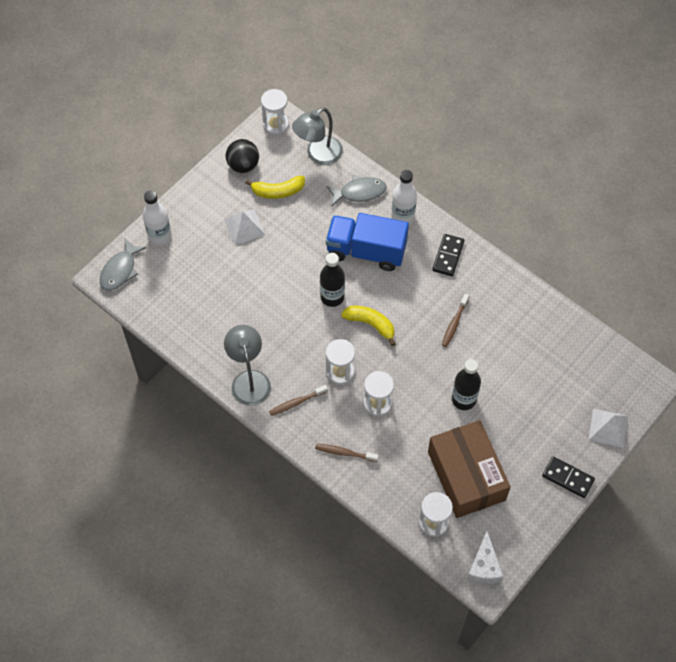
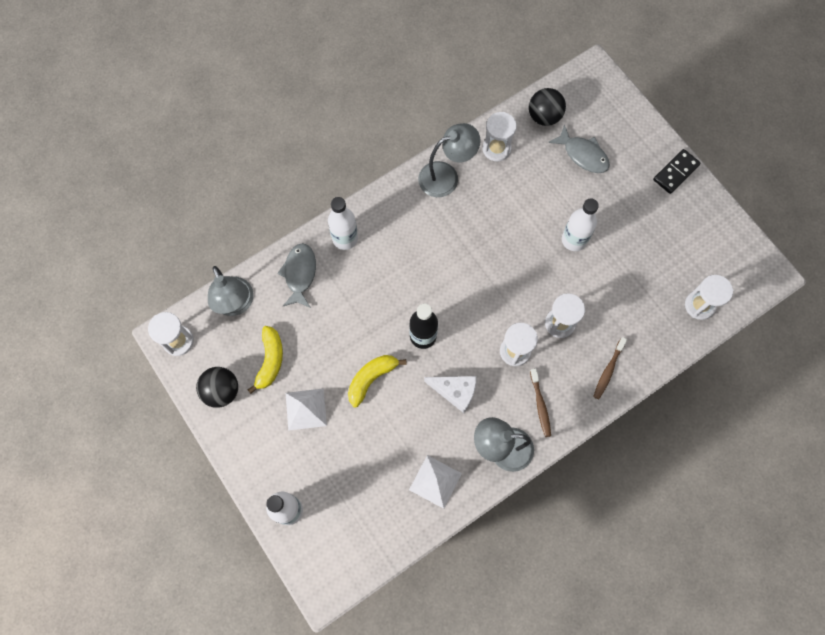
camera: 75 degrees left, 10 degrees up
grey fish [100,238,146,291] -> grey fish moved to [548,124,610,173]
blue truck [326,213,409,271] -> none
yellow banana [341,306,395,346] -> yellow banana moved to [348,355,406,407]
brown box [428,420,511,518] -> none
black domino [432,234,465,276] -> none
brown toothbrush [442,294,469,347] -> none
black bottle [452,359,481,410] -> white bottle [562,198,599,251]
white cheese [467,531,504,584] -> white cheese moved to [424,376,476,413]
white pyramid [588,409,628,448] -> white pyramid moved to [409,455,462,509]
none -> grey lamp [418,123,481,197]
none -> white hourglass [483,112,517,161]
none -> black ball [529,88,566,126]

